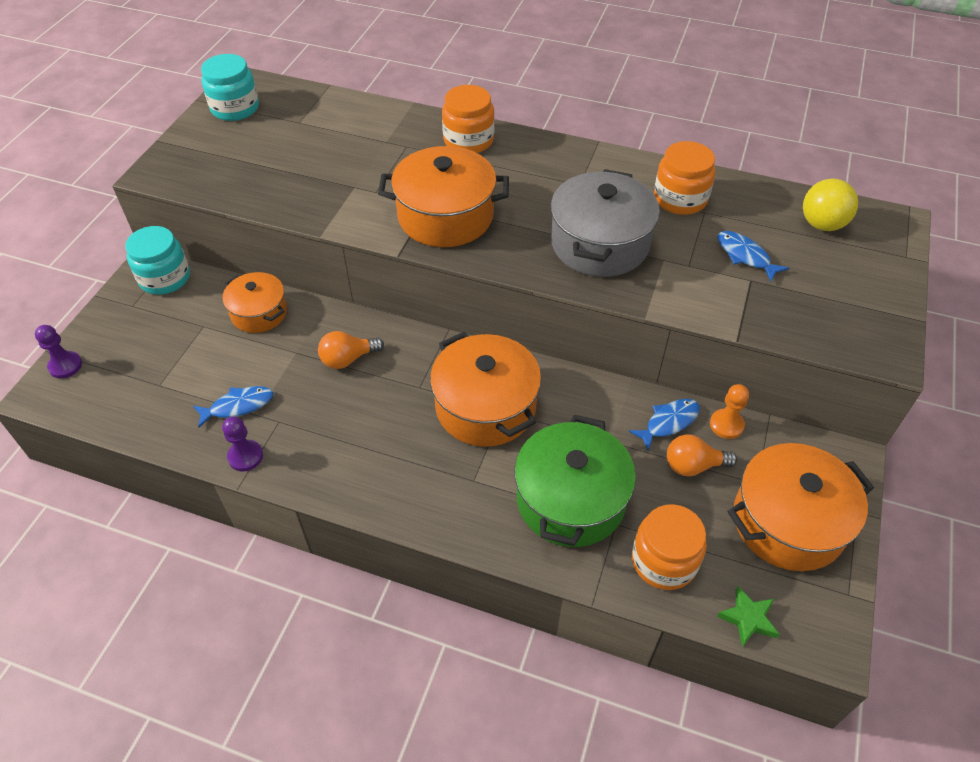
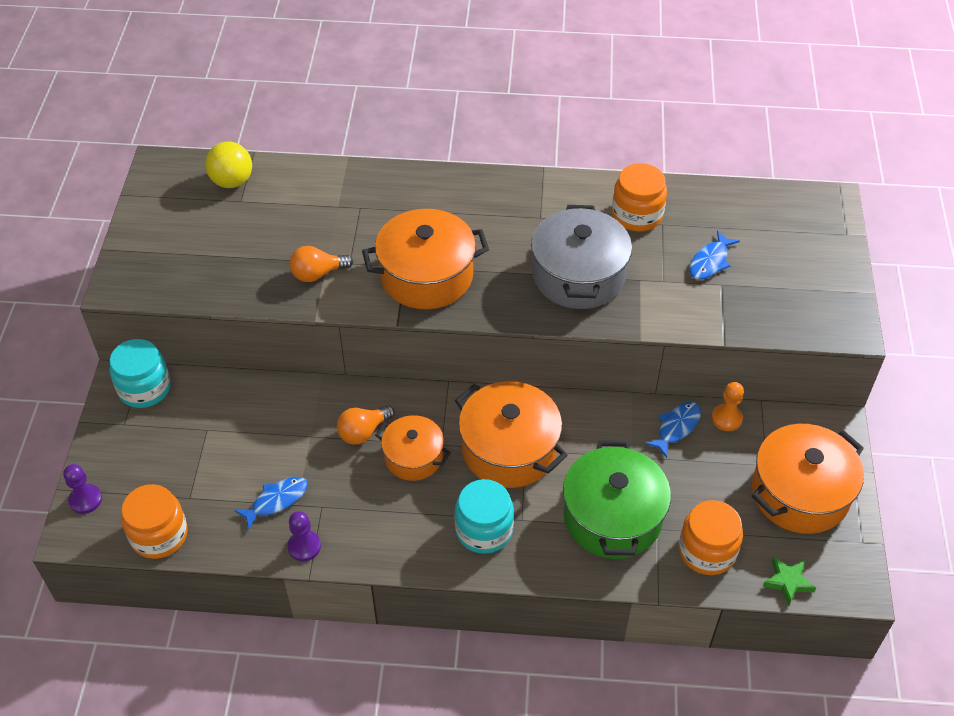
camera: 15 degrees left, 0 degrees up
turquoise jar [201,54,259,121] -> turquoise jar moved to [455,479,514,554]
orange pot [222,272,287,333] -> orange pot moved to [375,415,451,481]
orange jar [442,85,494,153] -> orange jar moved to [121,484,188,559]
orange light bulb [667,435,737,476] -> orange light bulb moved to [289,246,353,282]
blue fish [717,231,789,282] -> blue fish turned 90 degrees counterclockwise [689,230,740,280]
yellow ball [803,179,858,231] -> yellow ball moved to [205,142,252,188]

